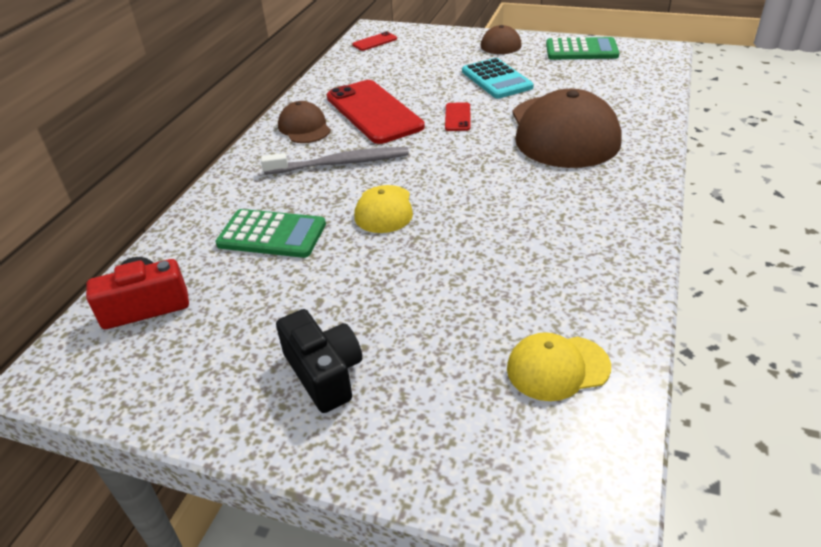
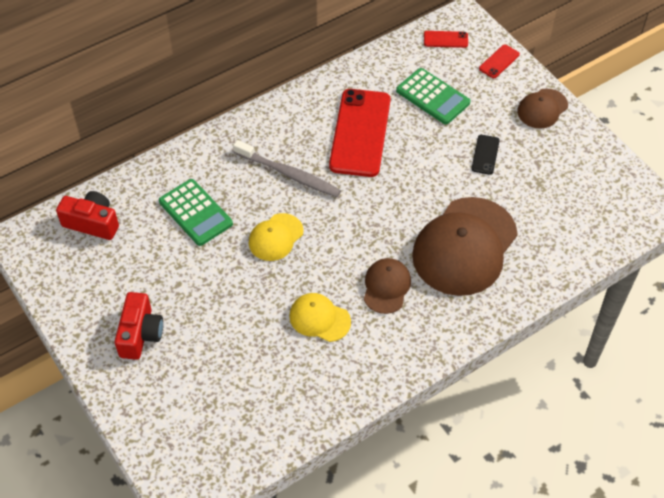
camera: 35 degrees right, 15 degrees up
black camera [276,309,362,413] -> red camera [115,292,163,360]
brown cap [278,101,331,143] -> brown cap moved to [364,258,411,314]
red phone [445,102,471,131] -> red phone moved to [479,45,520,78]
turquoise calculator [462,58,534,99] -> black phone [471,135,500,175]
yellow cap [507,332,611,401] -> yellow cap moved to [289,293,351,342]
green calculator [546,37,619,60] -> green calculator moved to [396,68,471,124]

